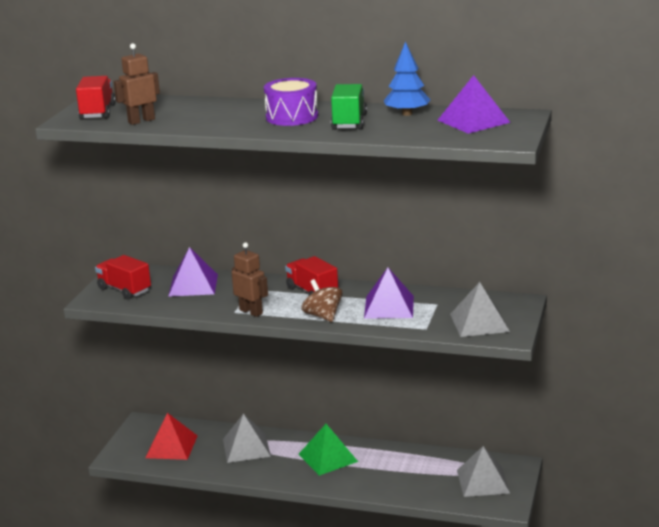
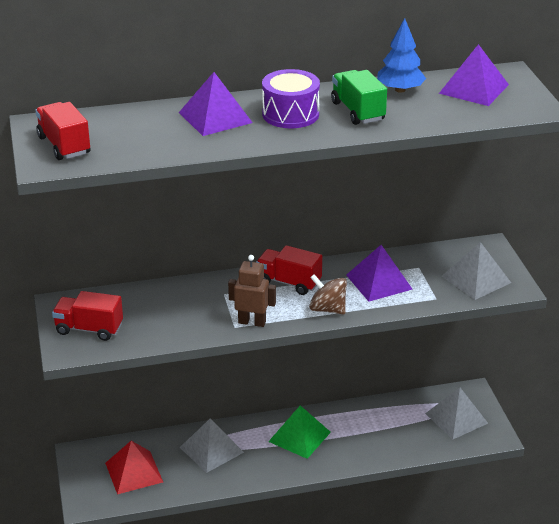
camera: 30 degrees left, 10 degrees up
brown robot [114,43,160,125] -> none
purple pyramid [168,247,218,297] -> purple pyramid moved to [179,72,253,136]

